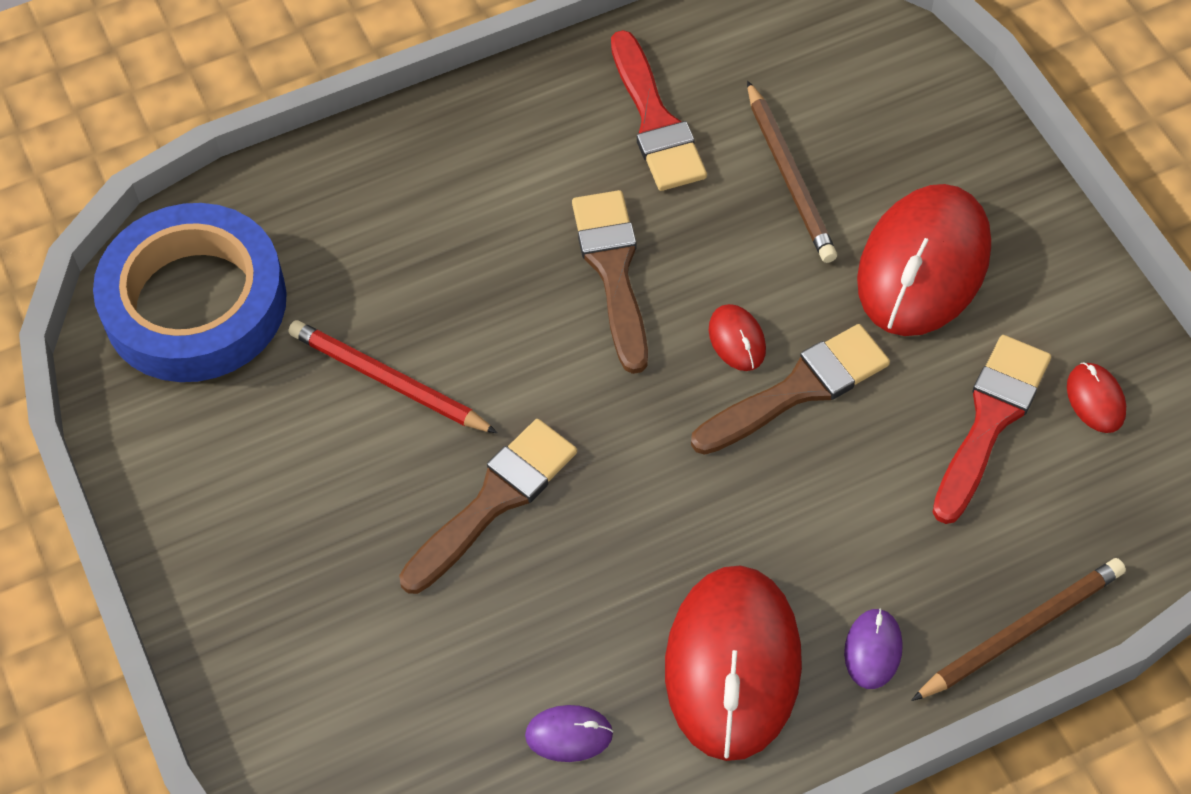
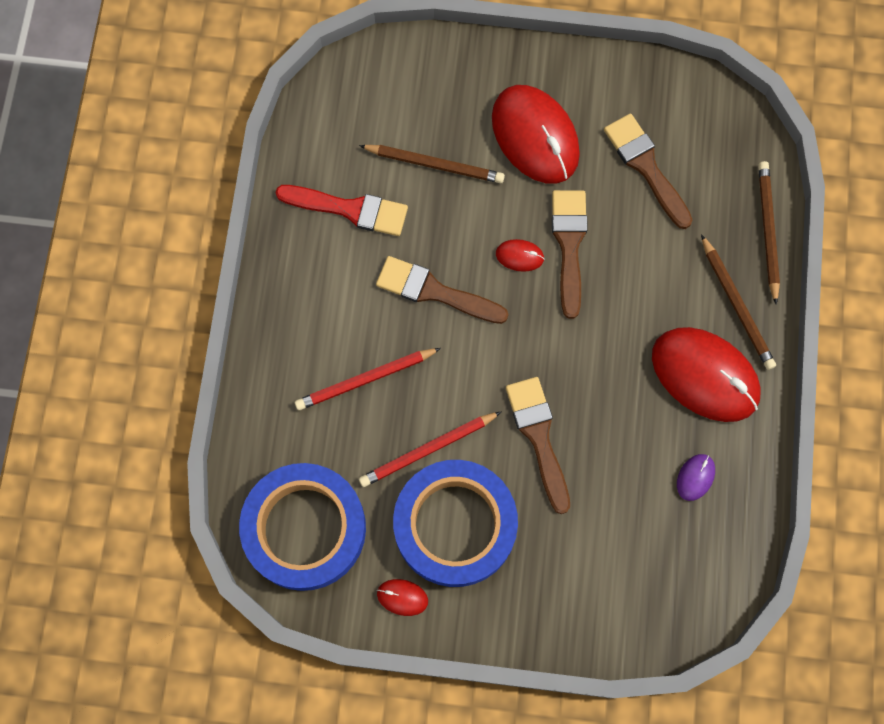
camera: 60 degrees left, 15 degrees up
purple mouse [844,608,903,689] -> brown pencil [701,234,776,370]
red brush [932,335,1051,524] -> brown brush [604,114,693,229]
red mouse [1067,362,1126,433] -> red mouse moved to [377,579,428,616]
none -> red pencil [295,348,441,410]
none -> blue tape [393,460,518,587]

